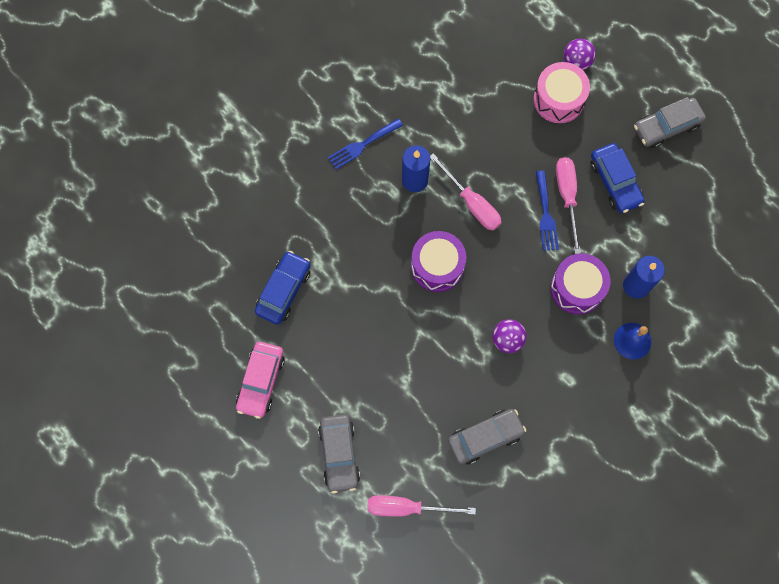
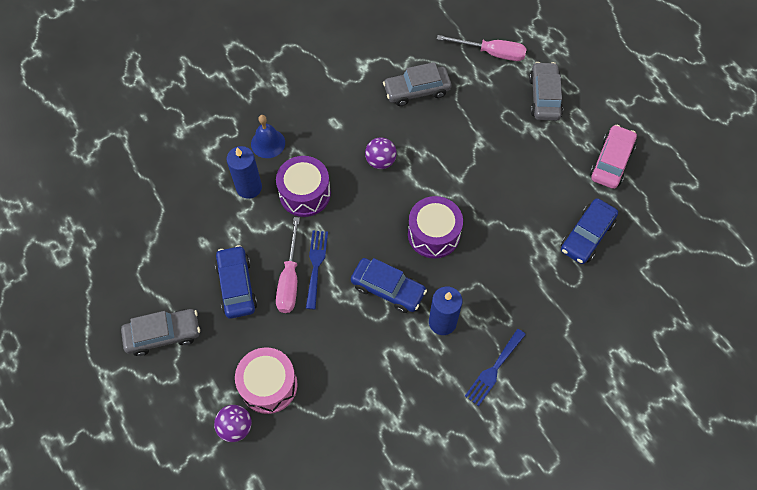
camera: 170 degrees left, 10 degrees down
blue fork [328,119,403,169] -> blue fork turned 150 degrees clockwise [465,329,526,406]
pink screwdriver [430,153,502,231] -> blue car [351,258,427,313]

